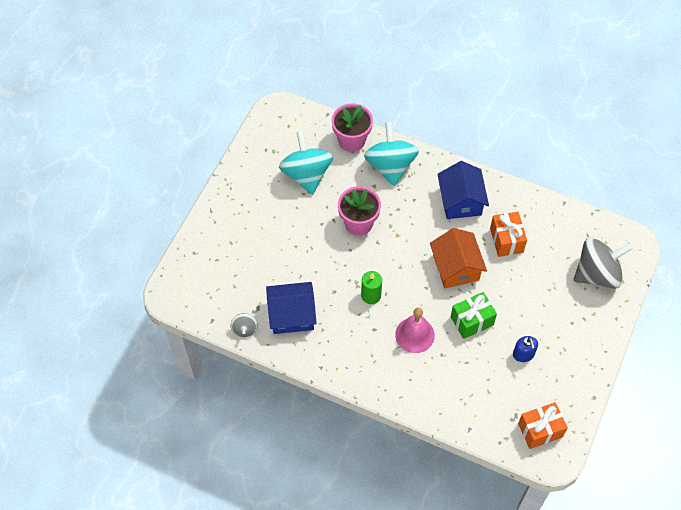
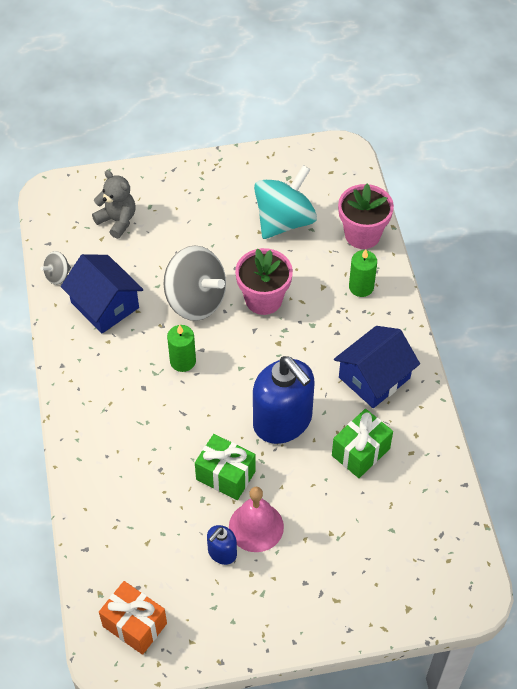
camera: 55 degrees right, 5 degrees down
turquoise spinning top [364,122,419,186] -> green candle [349,249,377,297]
pink bell [395,308,435,353] -> pink bell moved to [229,487,284,552]
orange house [430,228,487,288] -> blue soap dispenser [253,356,314,444]
orange gift [490,212,527,257] -> green gift [332,409,393,478]
grey spinning top [573,238,633,289] -> grey spinning top moved to [164,245,226,321]
none -> grey teddy bear [92,170,136,239]

